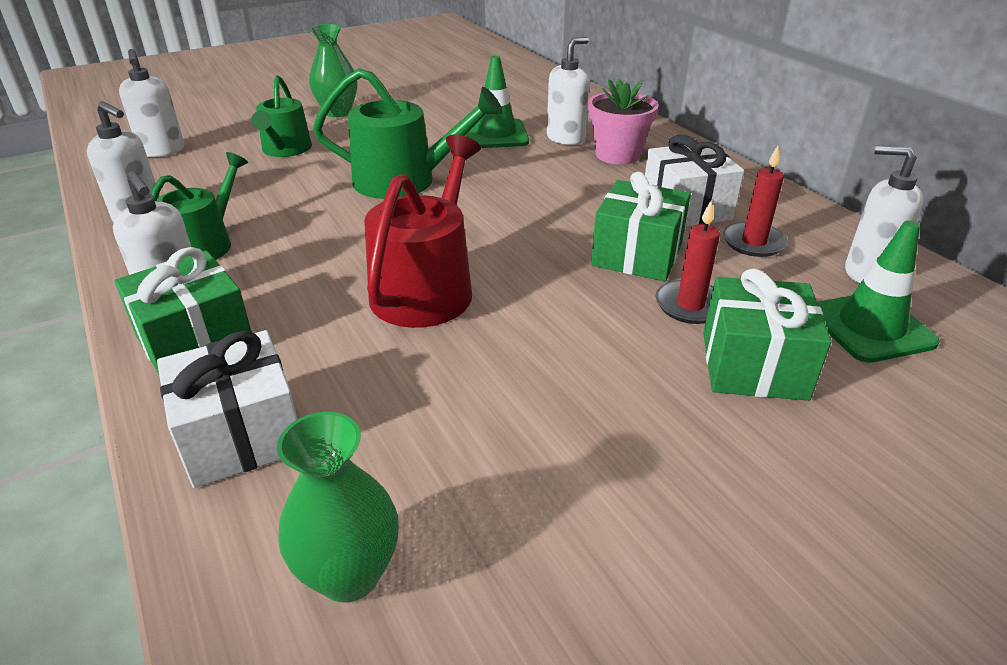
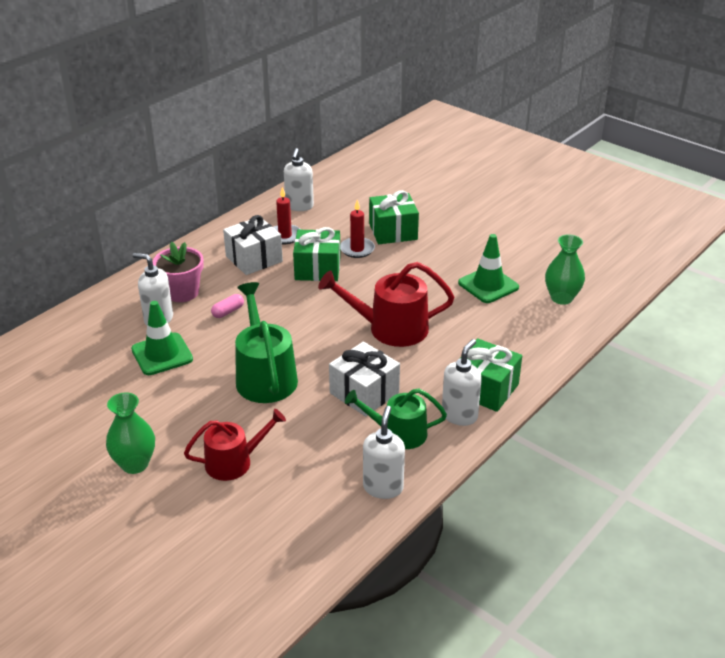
camera: 110 degrees left, 0 degrees up
white soap dispenser [119,49,184,157] -> none
white gift [157,330,298,488] -> white gift moved to [329,341,400,416]
green watering can [251,75,312,157] -> red watering can [184,409,286,481]
green traffic cone [817,221,940,363] -> green traffic cone moved to [458,234,519,303]
none -> pink capsule [211,294,244,318]

